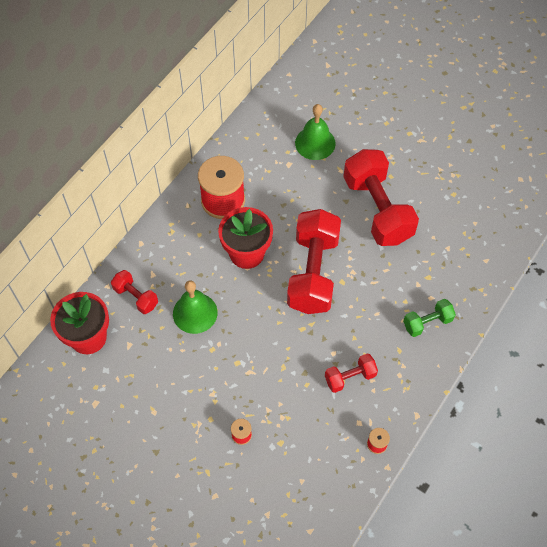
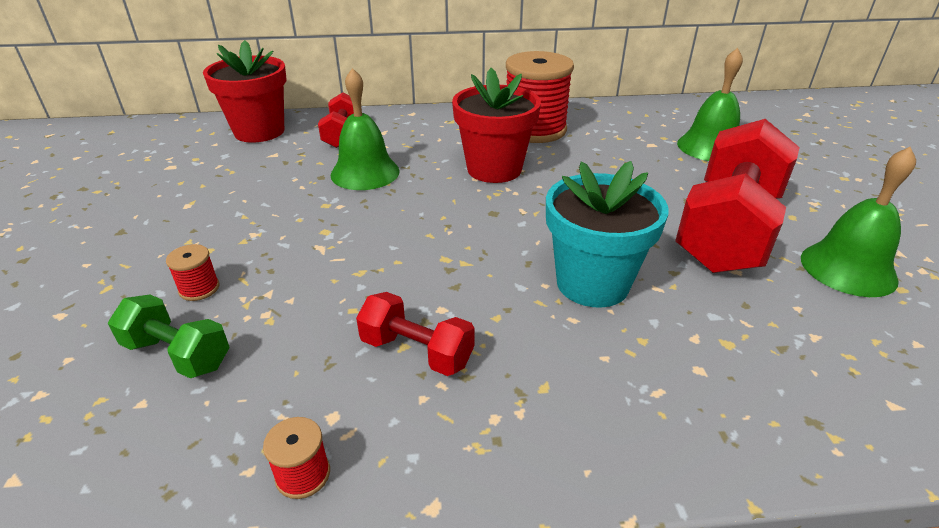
camera: 50 degrees right, 25 degrees down
red dumbbell [287,209,341,314] -> none
green dumbbell [403,299,456,337] -> green dumbbell moved to [108,295,230,378]
none -> turquoise flower pot [546,161,669,308]
none -> green bell [801,147,916,297]

